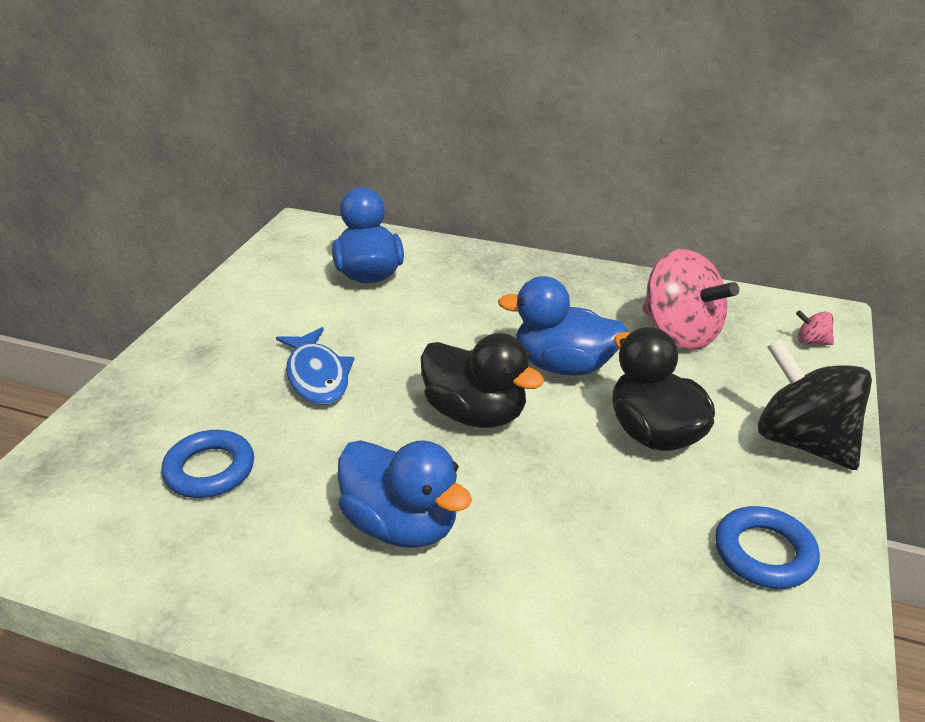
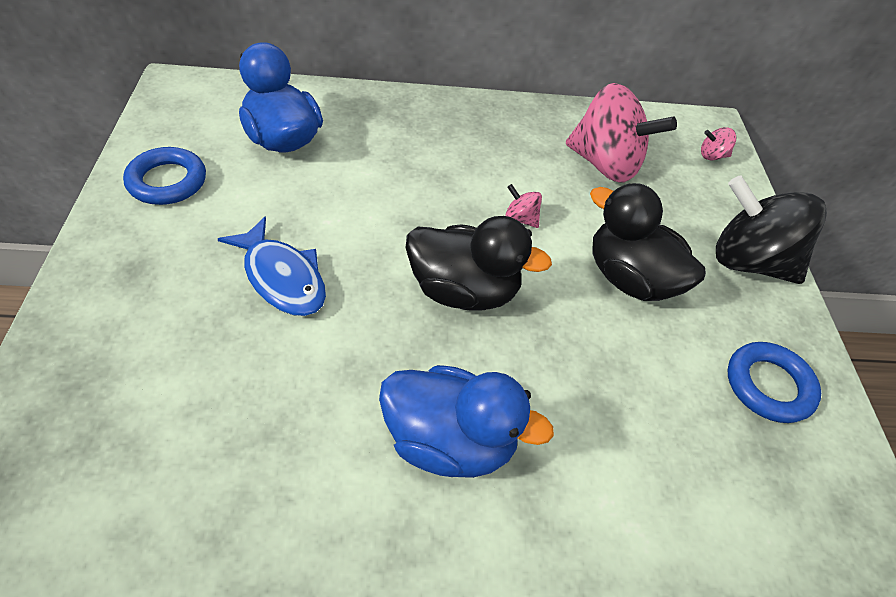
camera: 25 degrees left, 15 degrees up
blue ring [161,430,254,498] -> blue ring moved to [123,147,206,205]
blue duck [498,276,627,376] -> pink spinning top [506,184,542,228]

